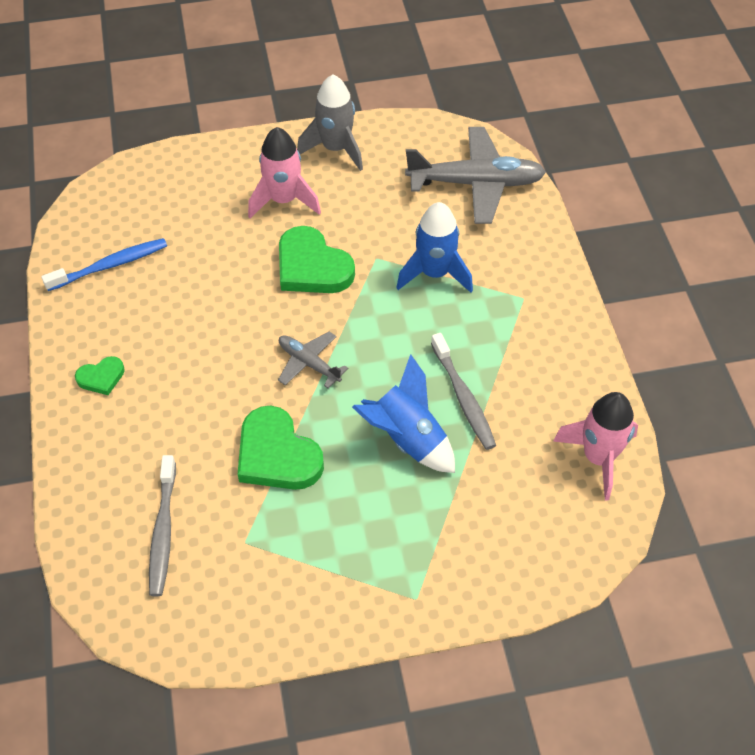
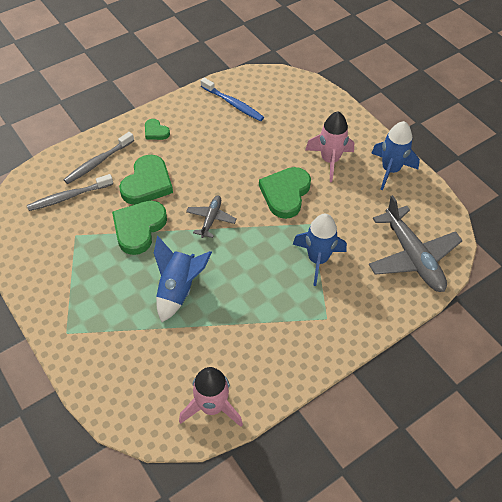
camera: 65 degrees right, 0 degrees up
grey rocket [297,74,363,171] -> blue rocket [371,121,420,190]
grey toothbrush [431,333,496,450] -> grey toothbrush moved to [64,132,134,184]
none -> green heart [119,155,173,205]

